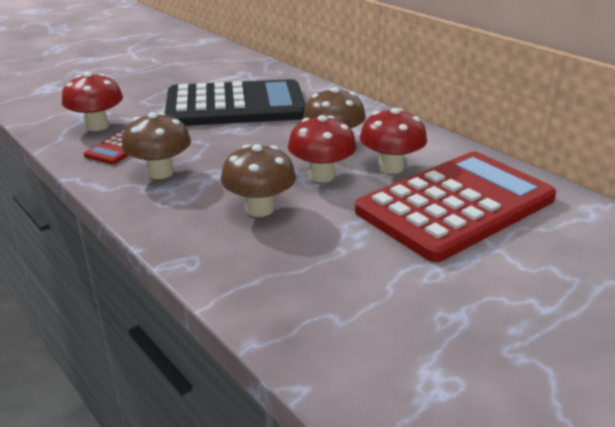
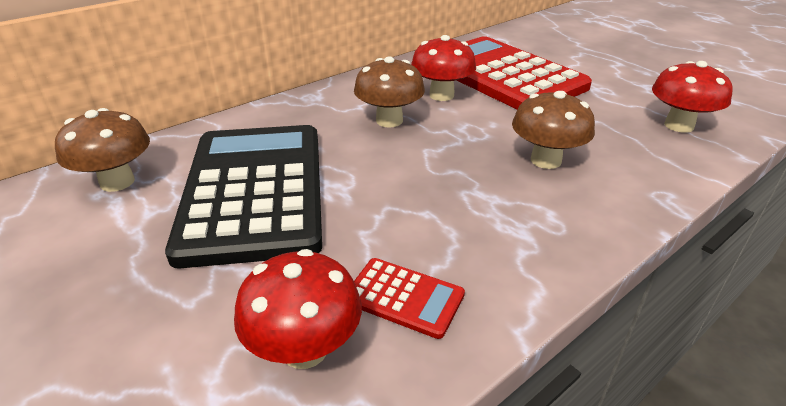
camera: 90 degrees left, 5 degrees up
brown mushroom [121,112,191,179] -> brown mushroom moved to [55,108,150,192]
red mushroom [288,115,357,182] -> red mushroom moved to [652,61,732,133]

